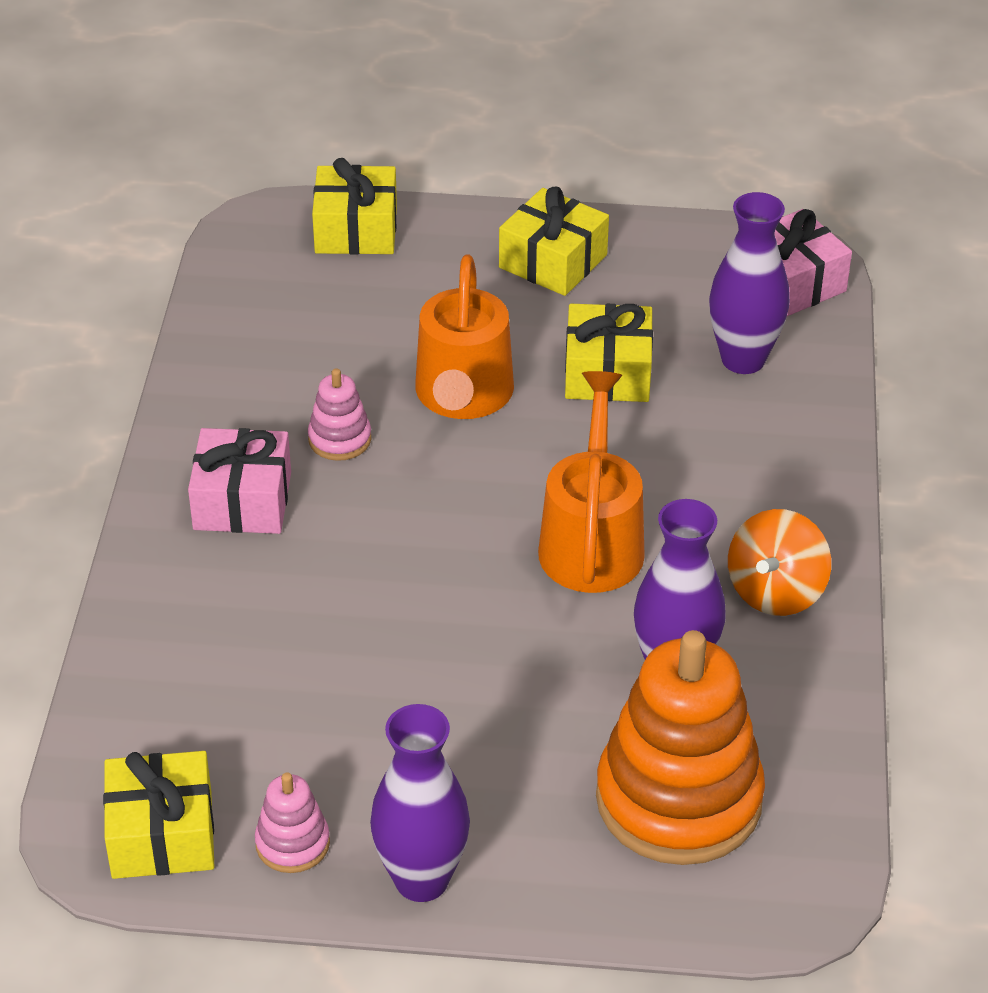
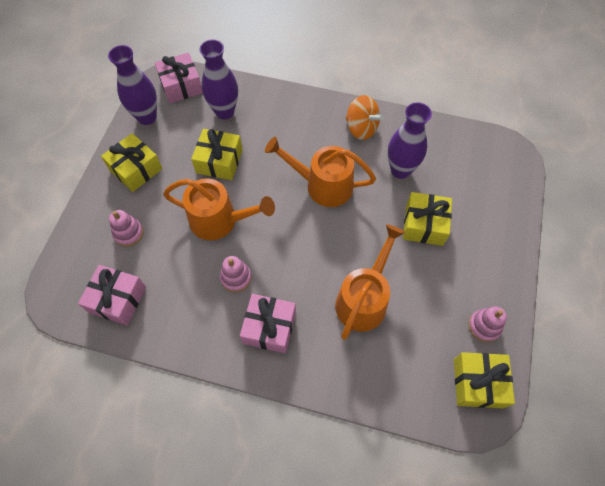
camera: 80 degrees left, 20 degrees up
yellow gift [312,158,397,254] -> yellow gift moved to [403,192,452,246]
purple vase [370,704,470,902] -> purple vase moved to [108,45,157,125]
orange stacking toy [596,630,765,865] -> none
none -> pink gift [78,265,146,326]
none -> pink stacking toy [109,210,144,247]
none -> orange watering can [335,224,405,340]

